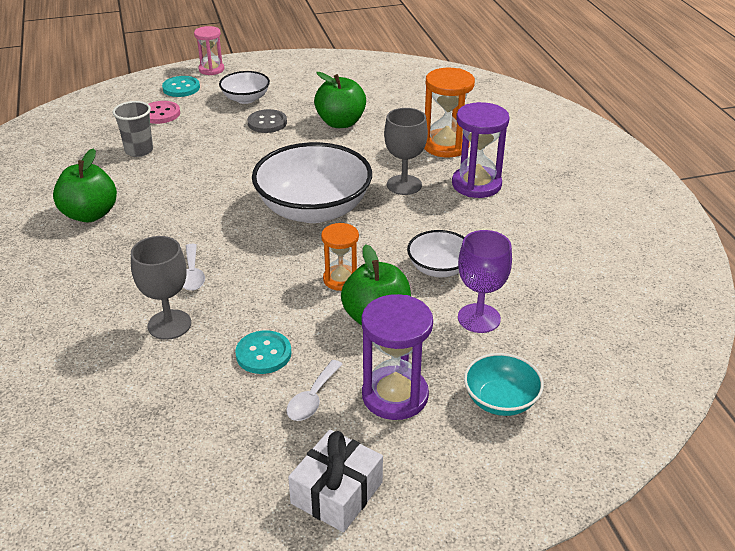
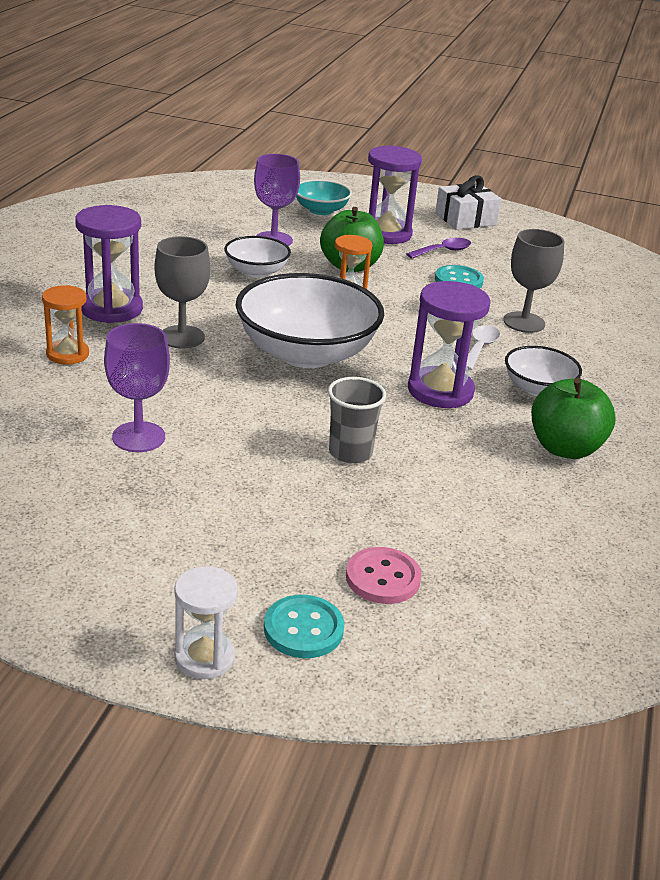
camera: 150 degrees left, 5 degrees down
grey cup [113,101,153,157] -> grey cup moved to [328,377,386,464]
pink hourglass [194,26,224,75] -> white hourglass [174,566,238,679]
white bowl [219,71,270,104] -> white bowl moved to [505,346,582,396]
grey button [247,109,287,133] -> none
white spoon [286,360,343,421] -> purple spoon [407,238,471,259]
green apple [314,72,366,128] -> purple goblet [104,323,170,452]
orange hourglass [424,68,475,158] -> orange hourglass [42,285,89,364], size x0.63
none -> purple hourglass [408,281,491,408]

